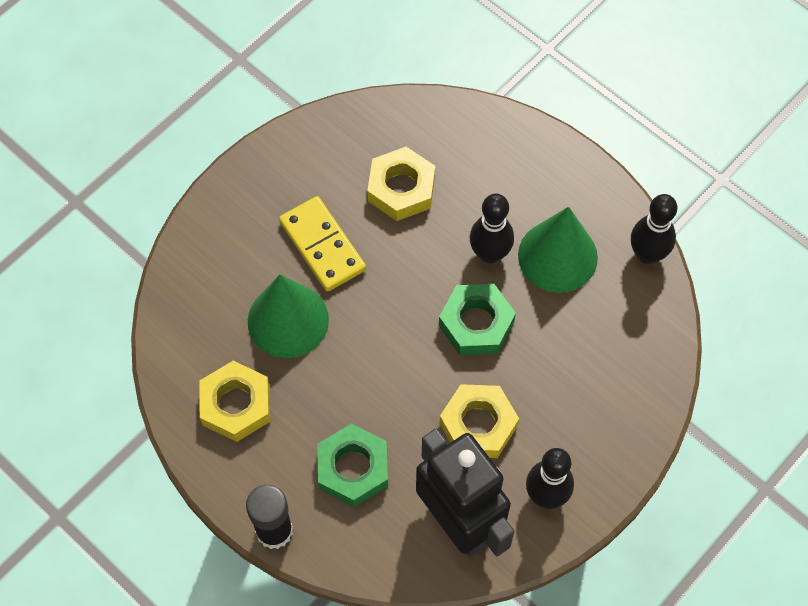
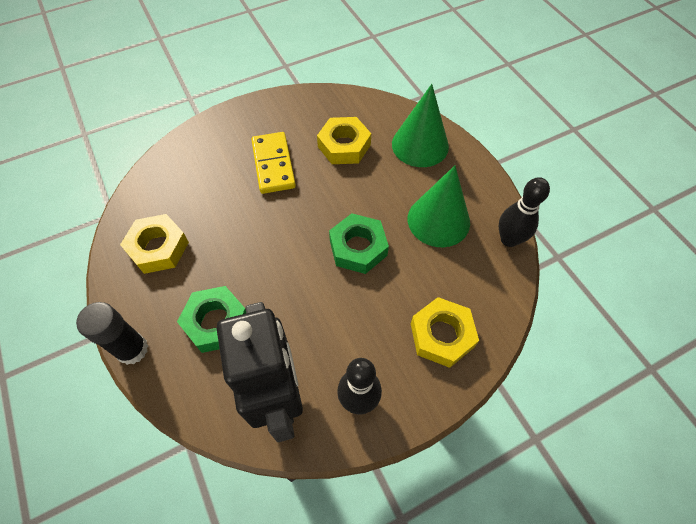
camera: 20 degrees right, 5 degrees down
green cone [248,274,329,358] -> green cone moved to [392,84,449,167]
yellow nut [439,384,519,458] -> yellow nut moved to [411,297,479,368]
black bowling pin [470,194,514,263] -> none

